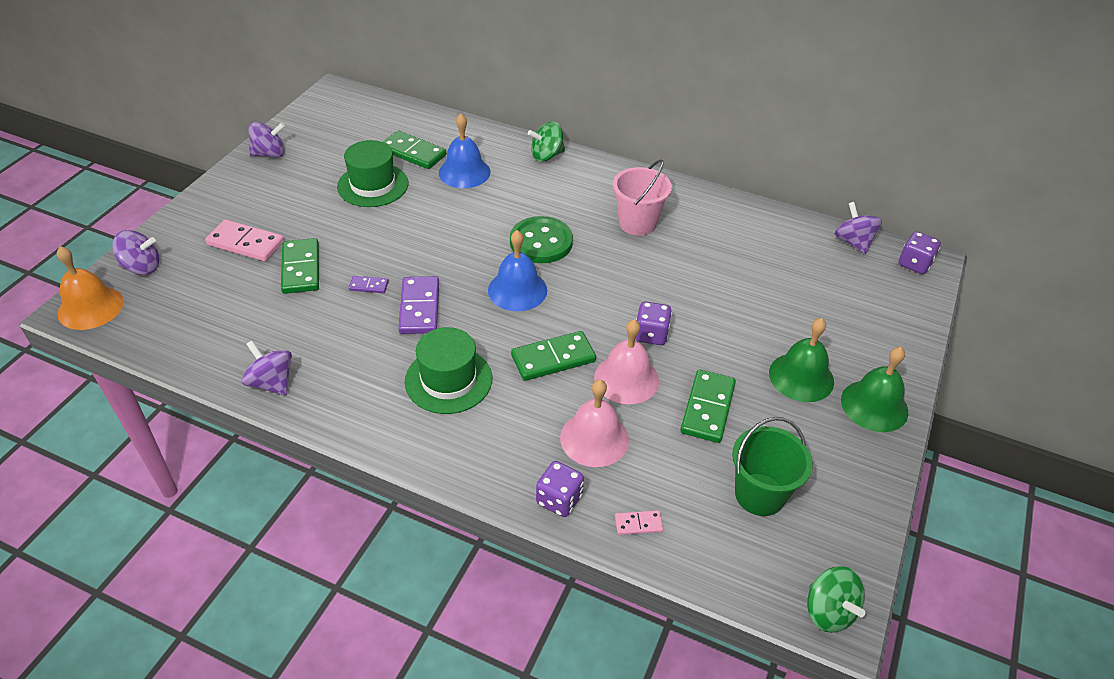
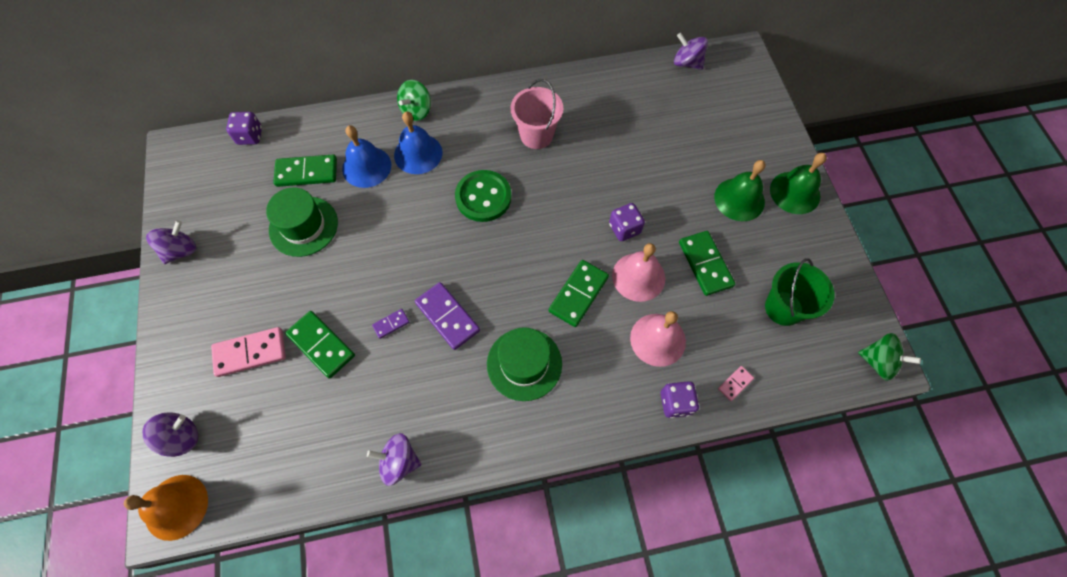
camera: 35 degrees left, 20 degrees up
blue bell [488,230,547,311] -> blue bell moved to [394,111,443,174]
purple dice [899,232,941,274] -> purple dice moved to [226,112,262,145]

